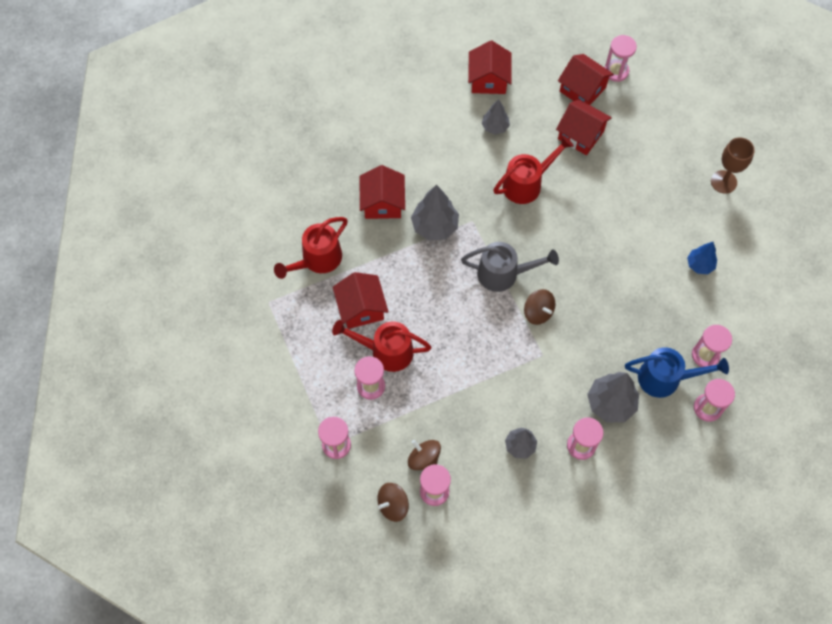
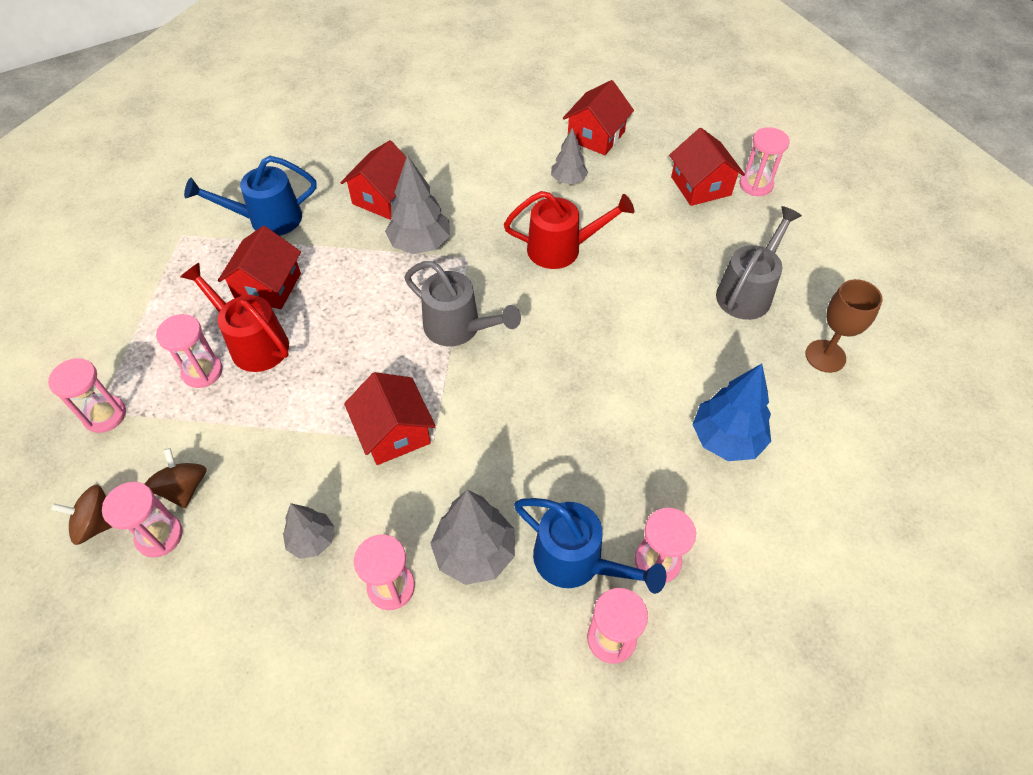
camera: 30 degrees right, 10 degrees down
red watering can [274,217,348,279] -> blue watering can [184,156,316,236]
brown spinning top [524,289,556,325] -> none
red house [556,99,612,155] -> red house moved to [344,372,436,465]
blue tree [687,242,717,274] -> blue tree [692,364,771,461], size x1.63
none -> grey watering can [716,206,802,320]

